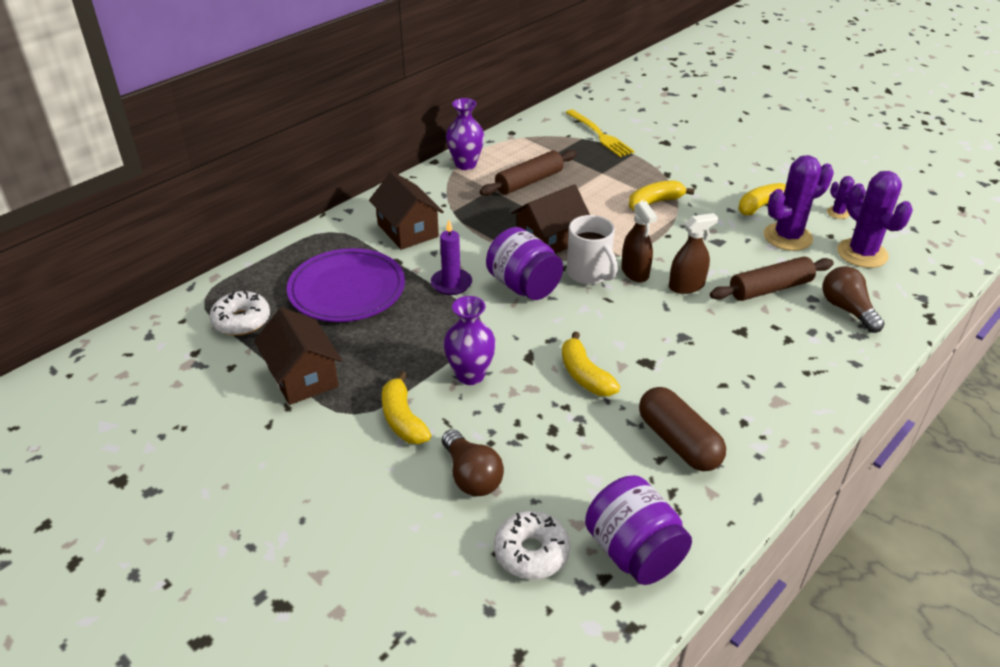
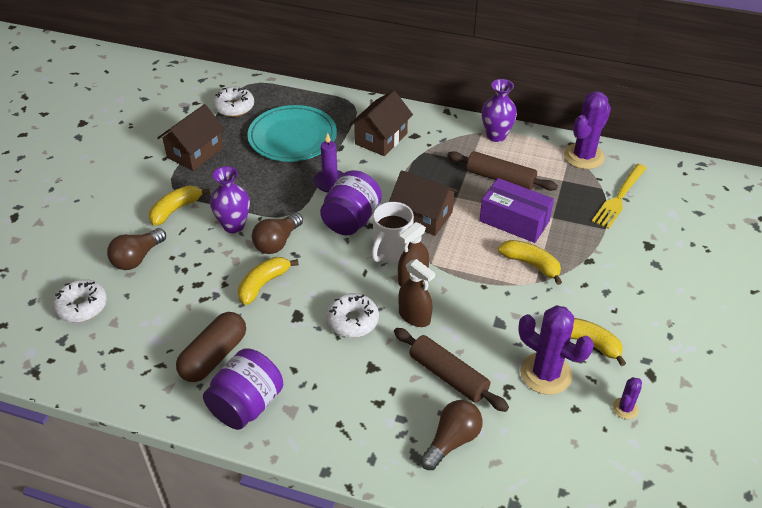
camera: 65 degrees right, 5 degrees up
purple plate [287,248,405,322] -> turquoise plate [247,105,337,162]
purple jar [585,475,692,585] -> purple jar moved to [203,348,283,430]
purple cactus [837,171,913,268] -> purple cactus moved to [564,91,611,169]
none -> brown light bulb [252,213,303,254]
none -> white donut [326,293,379,338]
none -> purple box [479,178,554,243]

